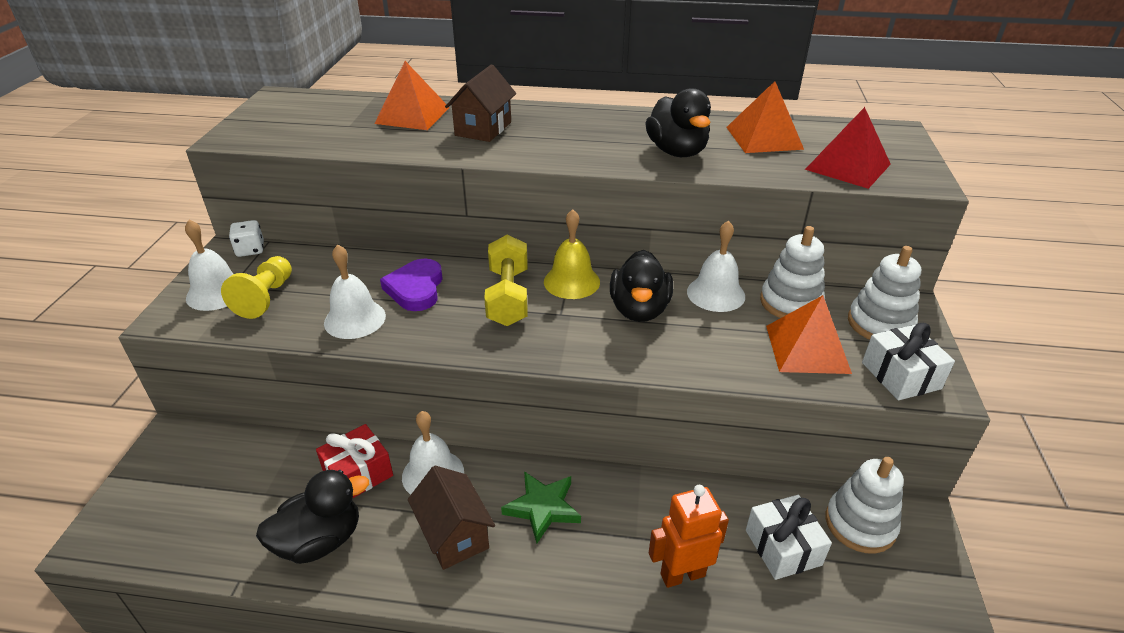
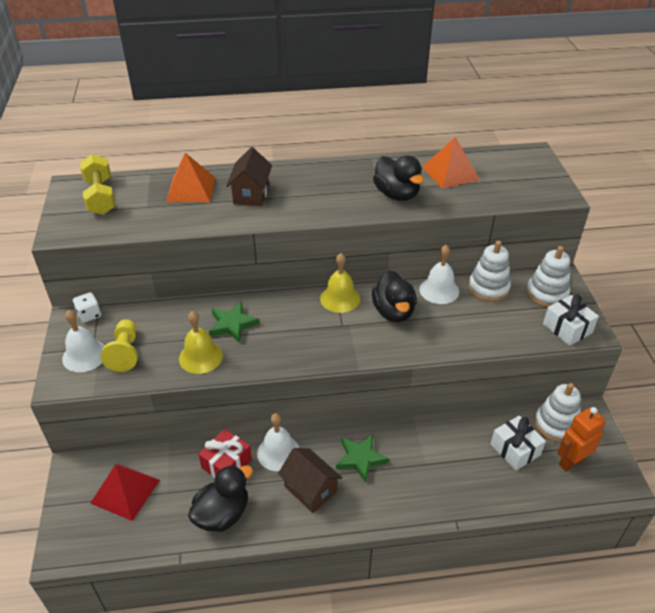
camera: 15 degrees left, 5 degrees up
white bell [324,244,386,339] -> yellow bell [179,311,223,374]
purple heart [380,258,443,311] -> green star [209,301,260,343]
yellow dumbbell [484,235,527,326] -> yellow dumbbell moved to [80,154,116,215]
orange robot [649,485,729,588] -> orange robot moved to [557,407,606,472]
orange pyramid [766,295,852,374] -> none
red pyramid [805,107,891,189] -> red pyramid moved to [90,464,160,521]

